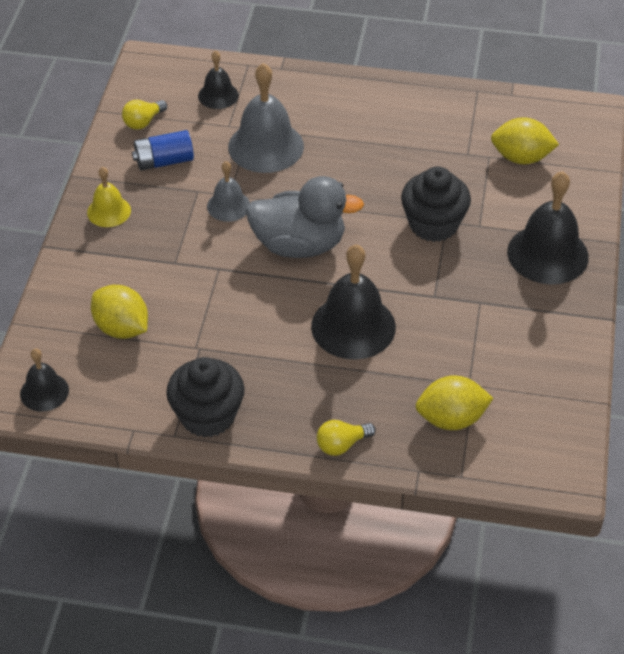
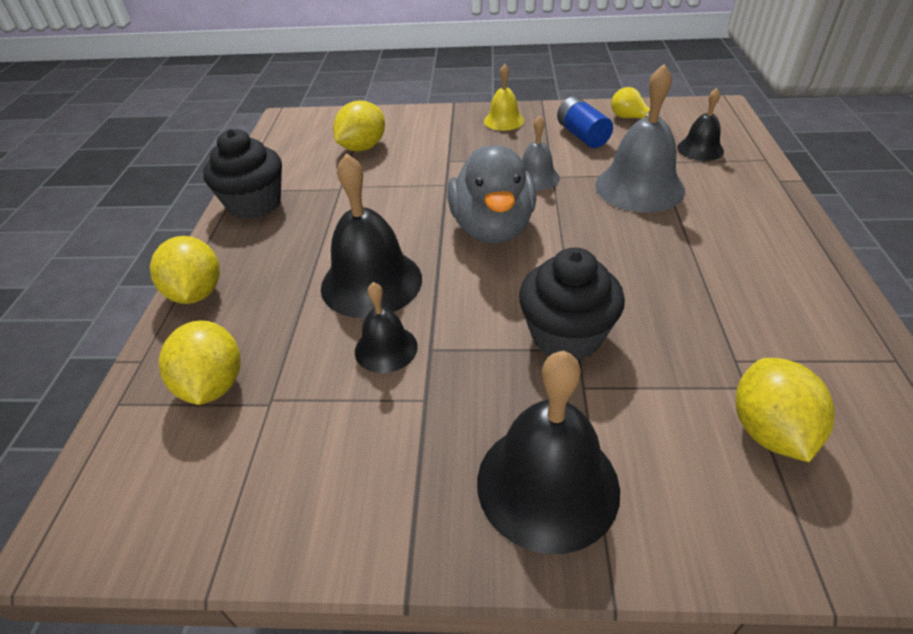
camera: 85 degrees right, 5 degrees down
black bell [20,348,69,412] -> black bell moved to [355,282,418,373]
yellow light bulb [317,420,376,456] -> yellow lemon [150,236,220,304]

